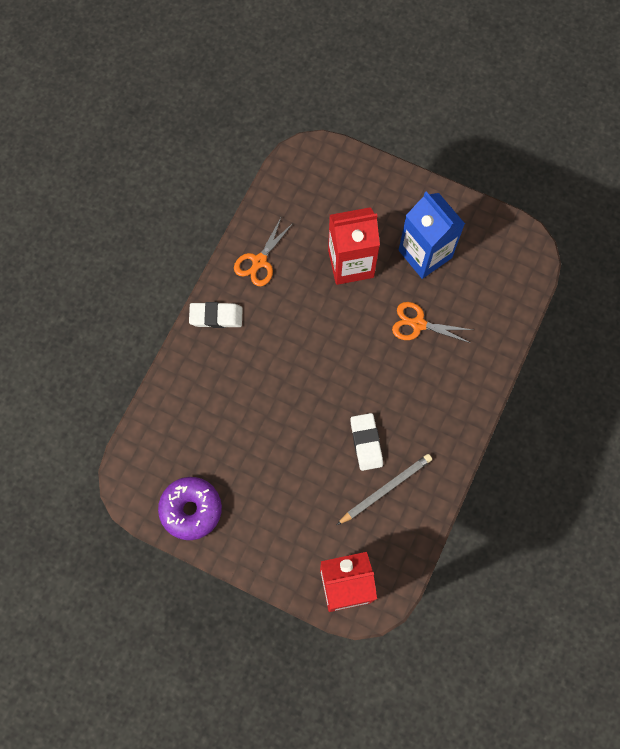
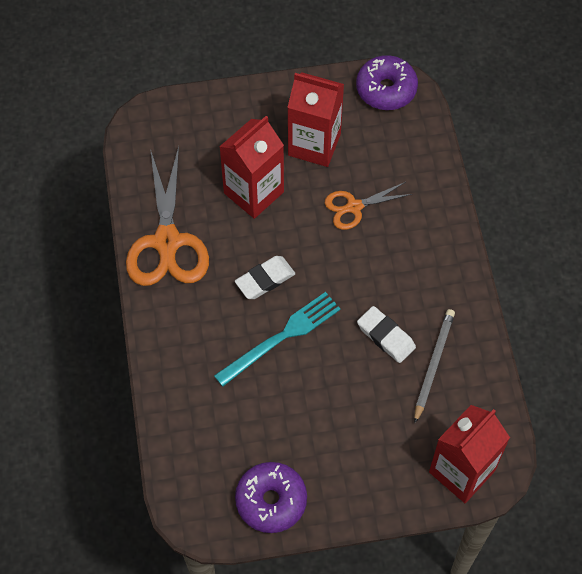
camera: 35 degrees left, 10 degrees down
white eraser [189,302,243,328] -> white eraser moved to [235,256,295,299]
orange scissors [234,216,294,286] -> orange scissors [126,146,209,286], size x1.82
blue carton [399,191,465,279] -> red carton [287,73,344,167]
none -> turquoise fork [214,292,341,387]
none -> purple donut [356,55,418,110]

